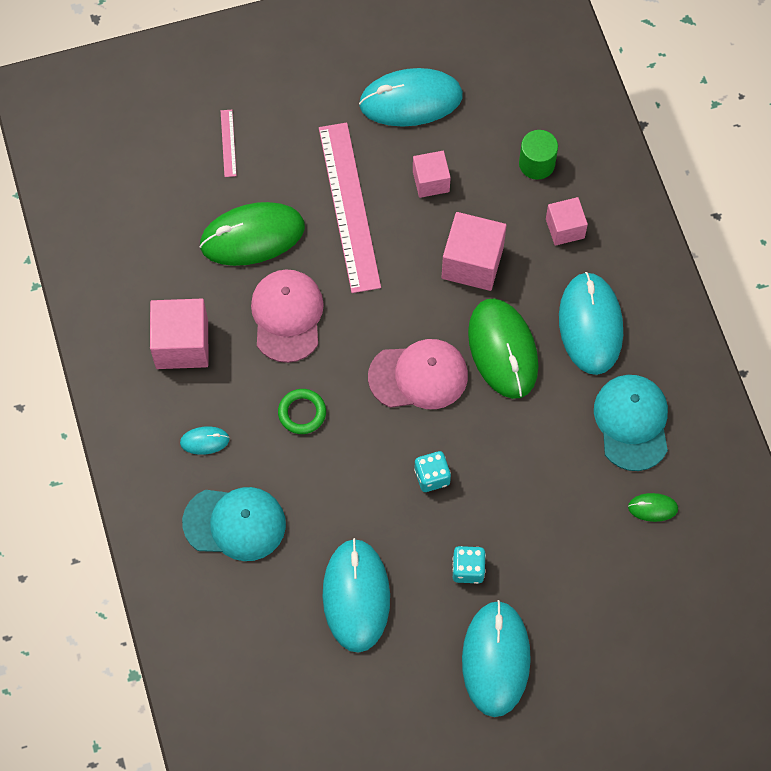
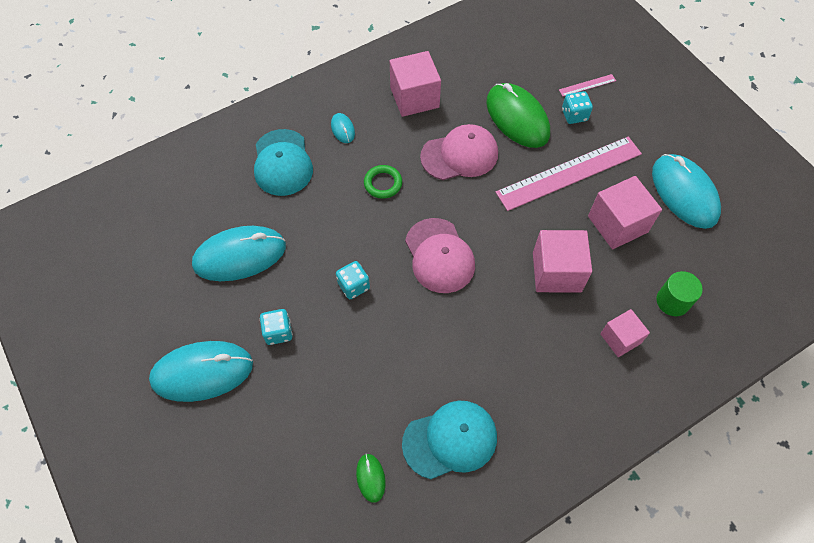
camera: 75 degrees right, 5 degrees down
pink cube [413,151,451,198] -> pink cube [588,176,662,249], size x1.62
green mouse [468,299,538,399] -> none
turquoise mouse [559,272,623,375] -> none
none -> turquoise dice [562,91,593,124]

